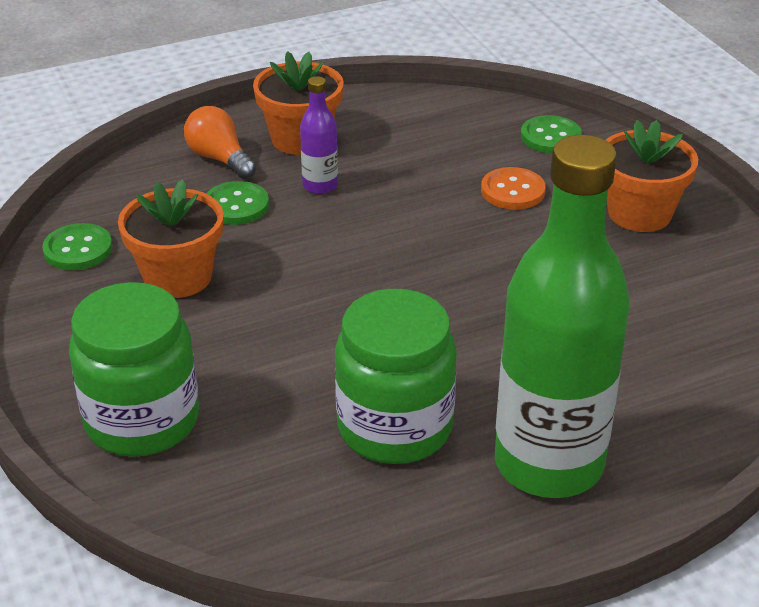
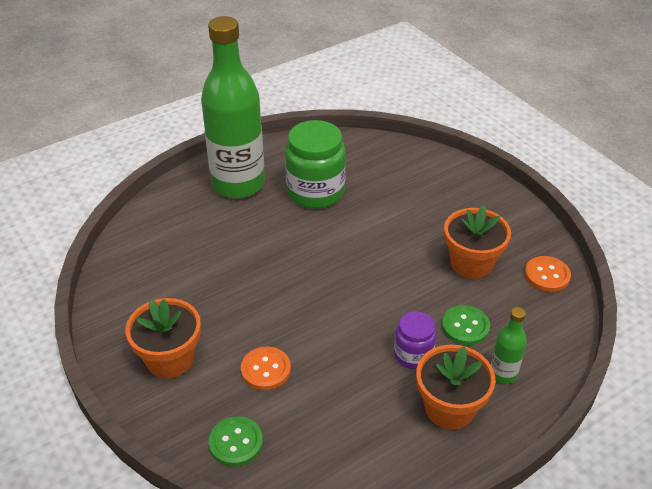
camera: 170 degrees right, 5 degrees up
green button [42,223,113,270] -> orange button [525,256,571,292]
green jar [69,282,199,457] -> none
orange light bulb [184,106,256,179] -> green bottle [491,307,527,384]
purple bottle [300,76,338,194] -> purple jar [394,311,436,369]

